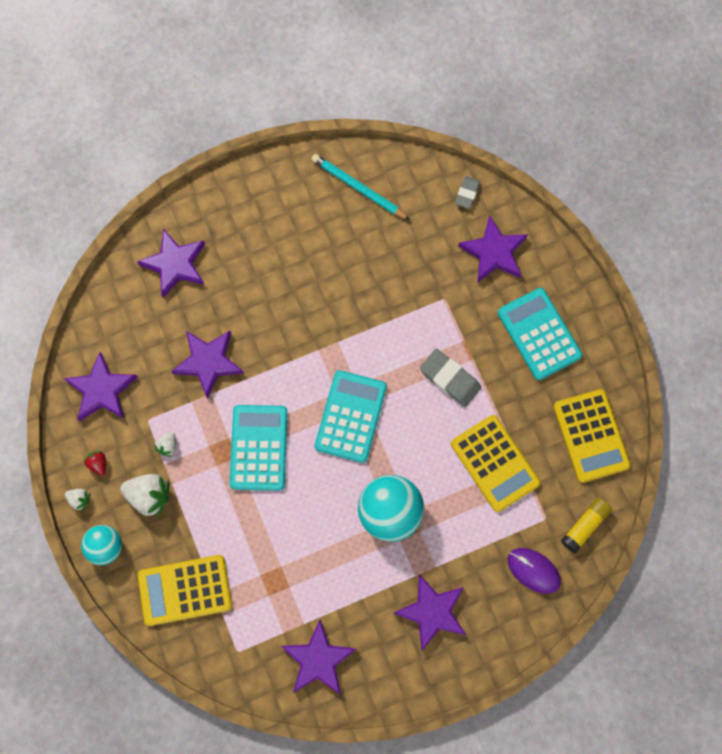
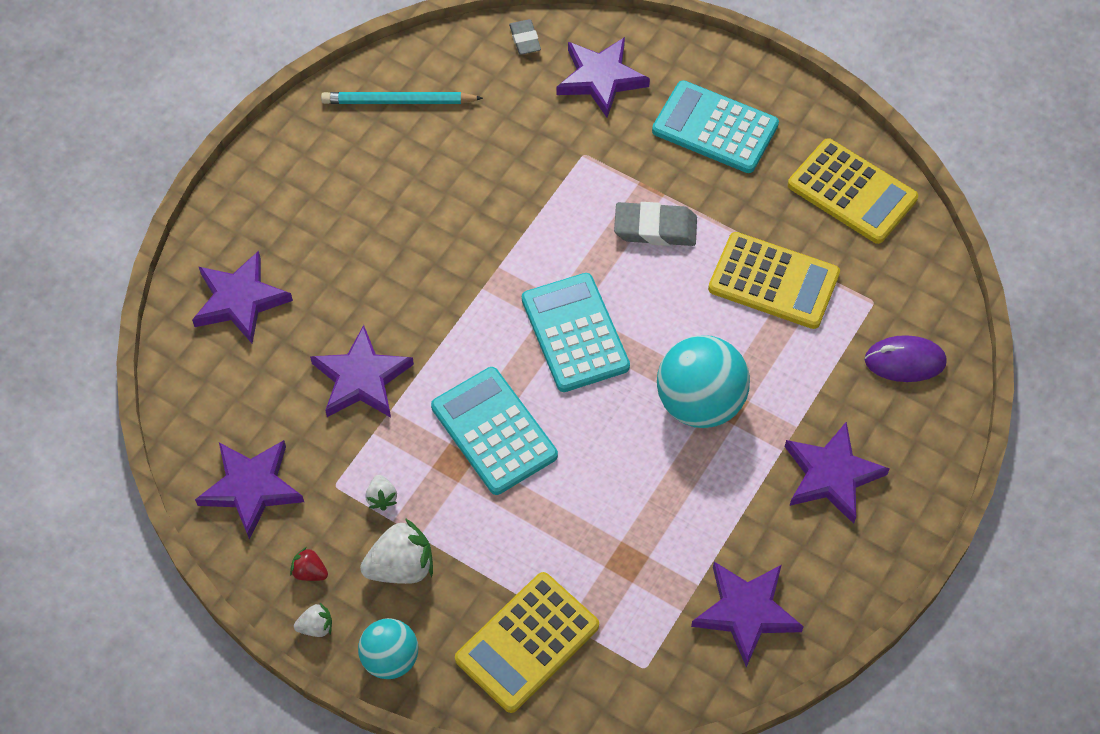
camera: 35 degrees left, 15 degrees down
yellow glue stick [561,498,612,553] -> none

